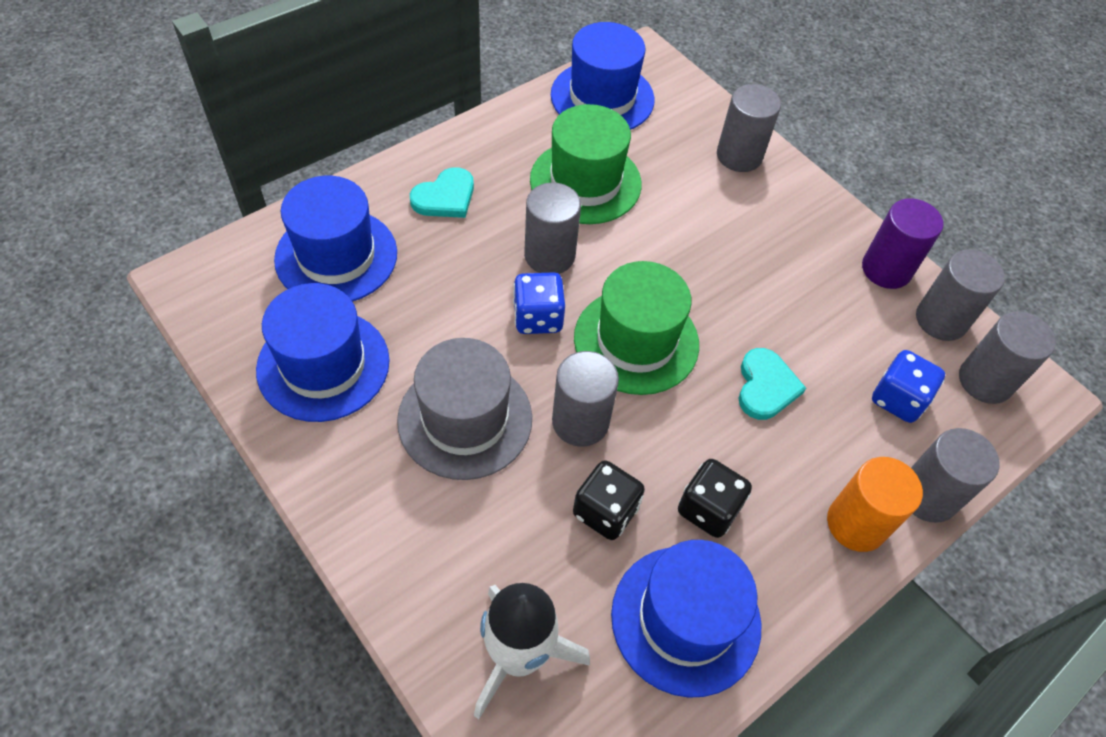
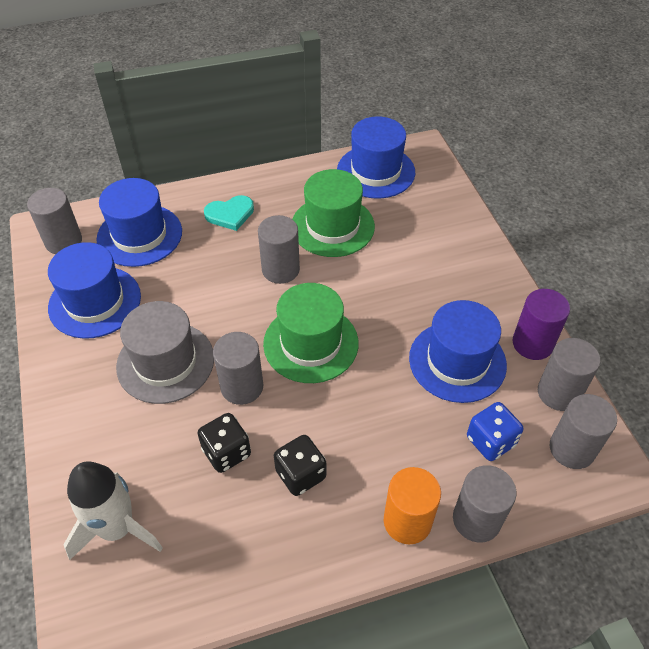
camera: 25 degrees right, 5 degrees down
blue dice [513,272,565,334] -> none
blue hat [611,540,761,698] -> blue hat moved to [409,300,507,403]
grey cylinder [717,84,781,172] -> grey cylinder moved to [27,188,82,254]
turquoise heart [738,348,806,420] -> none

